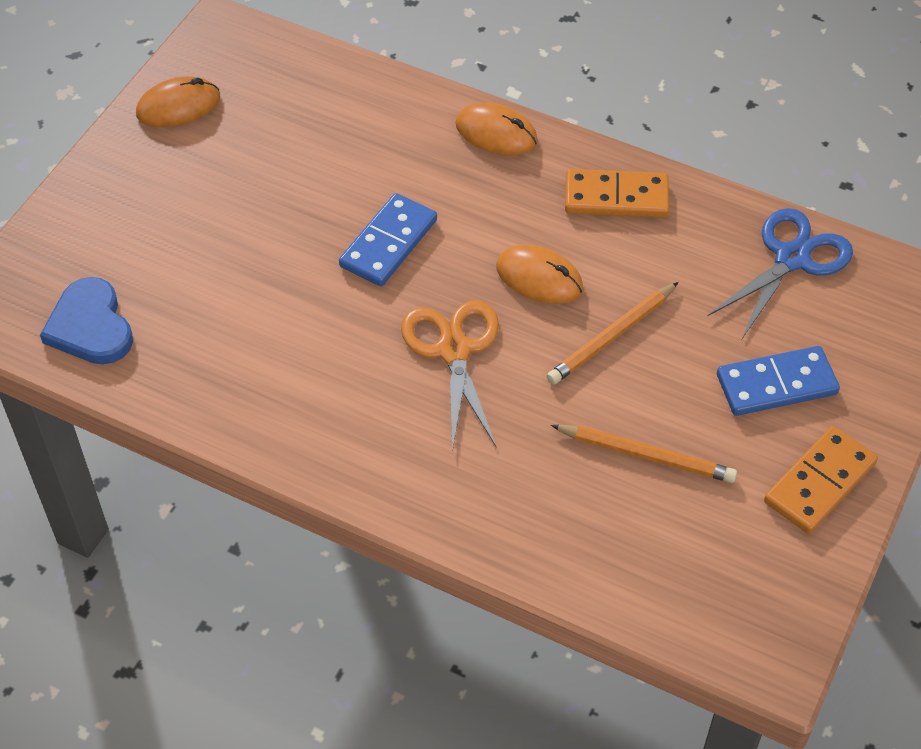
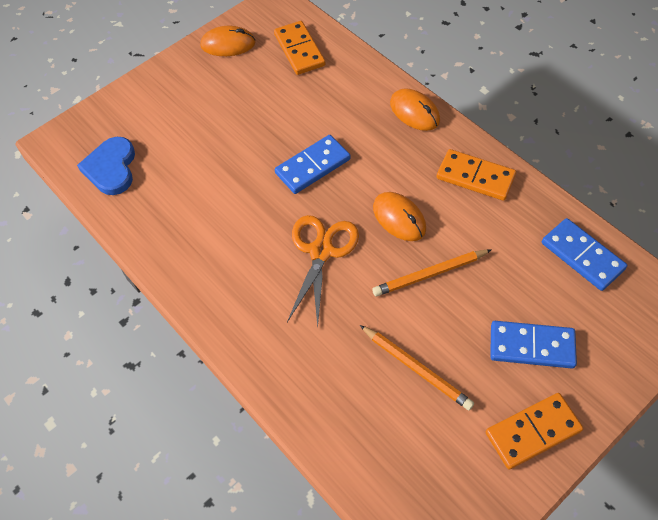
camera: 25 degrees right, 5 degrees up
blue scissors [707,208,853,339] -> blue domino [542,218,627,291]
none -> orange domino [274,21,326,75]

